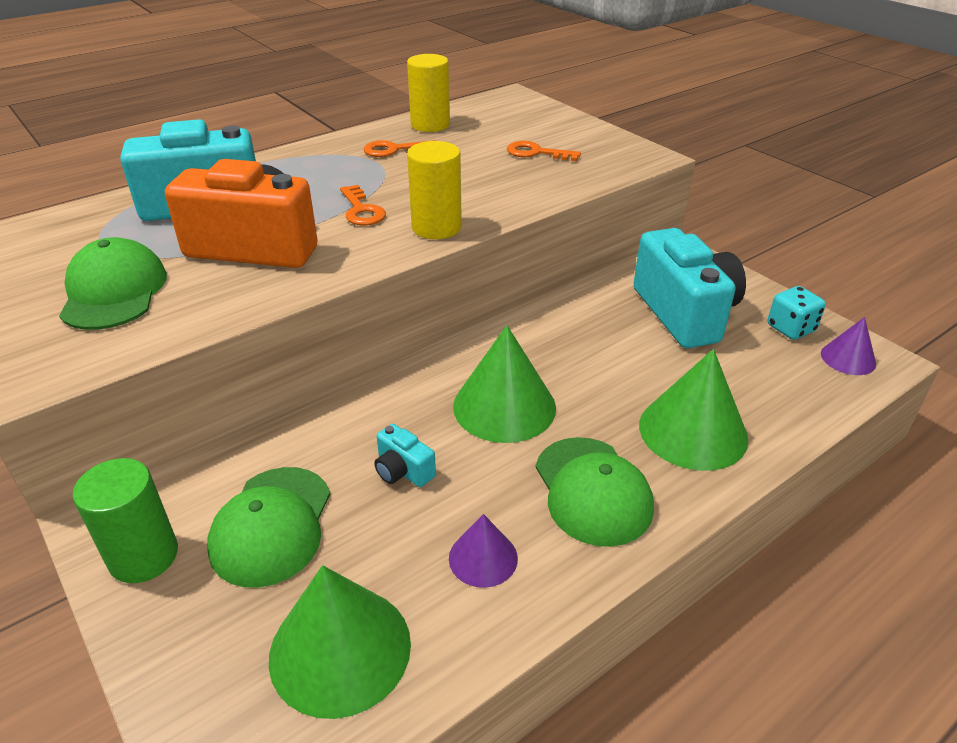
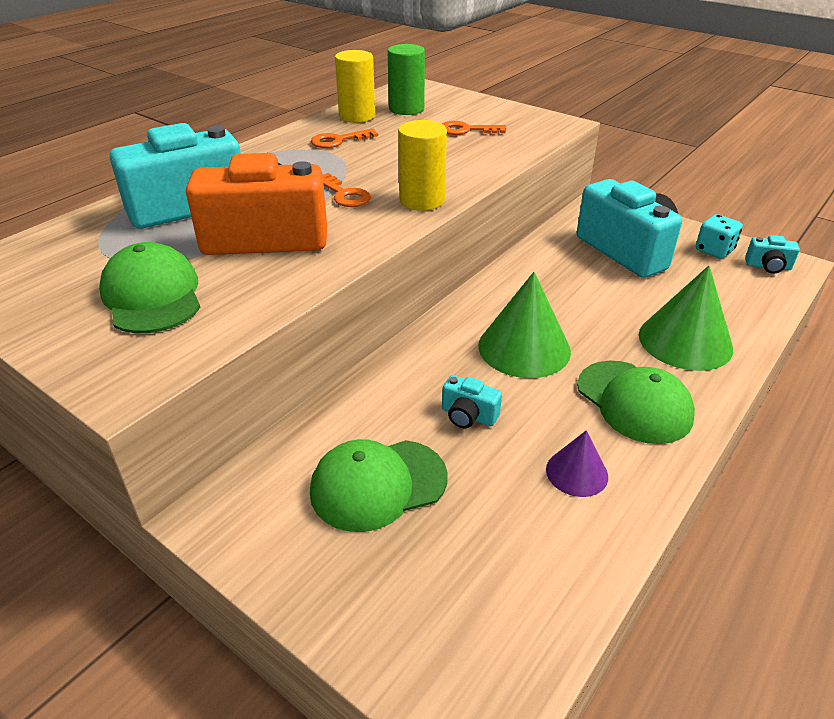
camera: 15 degrees left, 0 degrees up
green cylinder [73,458,178,583] -> green cylinder moved to [387,44,425,115]
green cap [207,467,331,588] -> green cap turned 75 degrees clockwise [310,439,447,532]
green cone [269,565,411,719] -> none
purple cone [821,317,876,375] -> turquoise camera [745,235,800,273]

